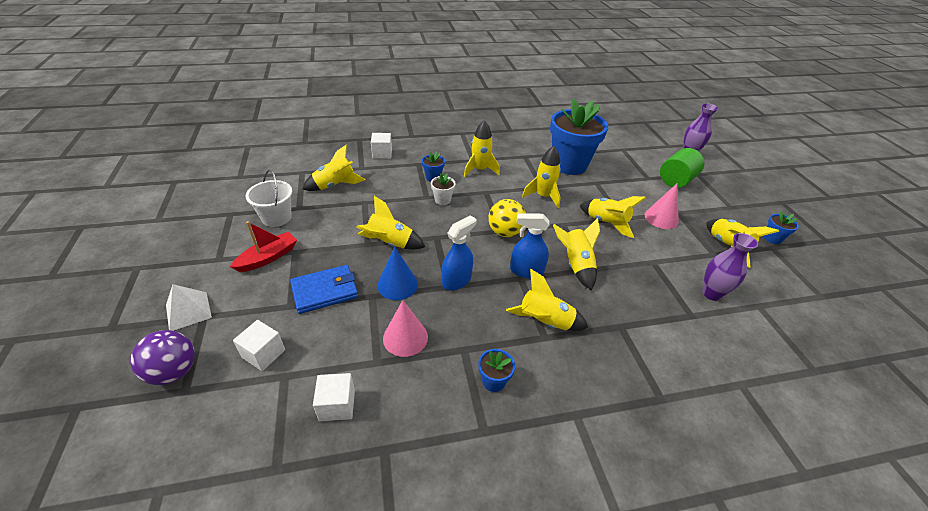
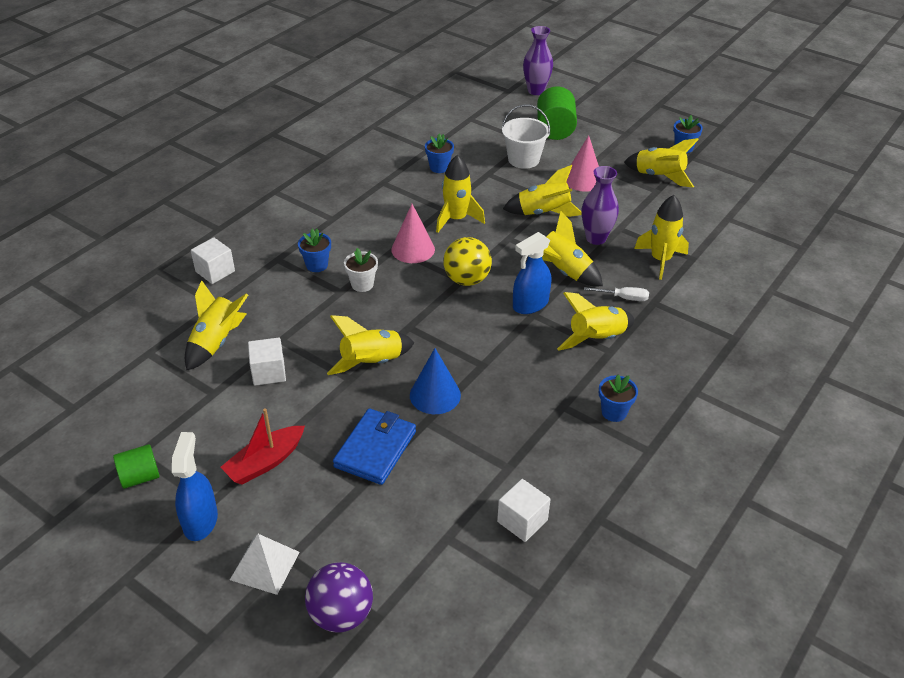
camera: 40 degrees left, 0 degrees up
red boat [230,221,297,272] -> red boat turned 135 degrees counterclockwise [220,408,305,485]
white cube [233,320,285,371] -> white cube moved to [248,337,286,386]
white bucket [245,169,292,227] -> white bucket moved to [502,105,550,169]
pink cone [383,300,428,357] -> pink cone moved to [391,204,435,263]
blue spray bottle [442,215,477,291] -> blue spray bottle moved to [172,432,218,541]
yellow rocket [464,120,500,177] -> yellow rocket moved to [634,195,689,280]
blue flower pot [550,99,608,175] -> blue flower pot [425,133,454,173], size x0.40
purple vase [702,233,758,301] -> purple vase moved to [582,166,619,245]
none -> green cylinder [113,444,160,489]
none -> white screwdriver [584,287,649,301]

